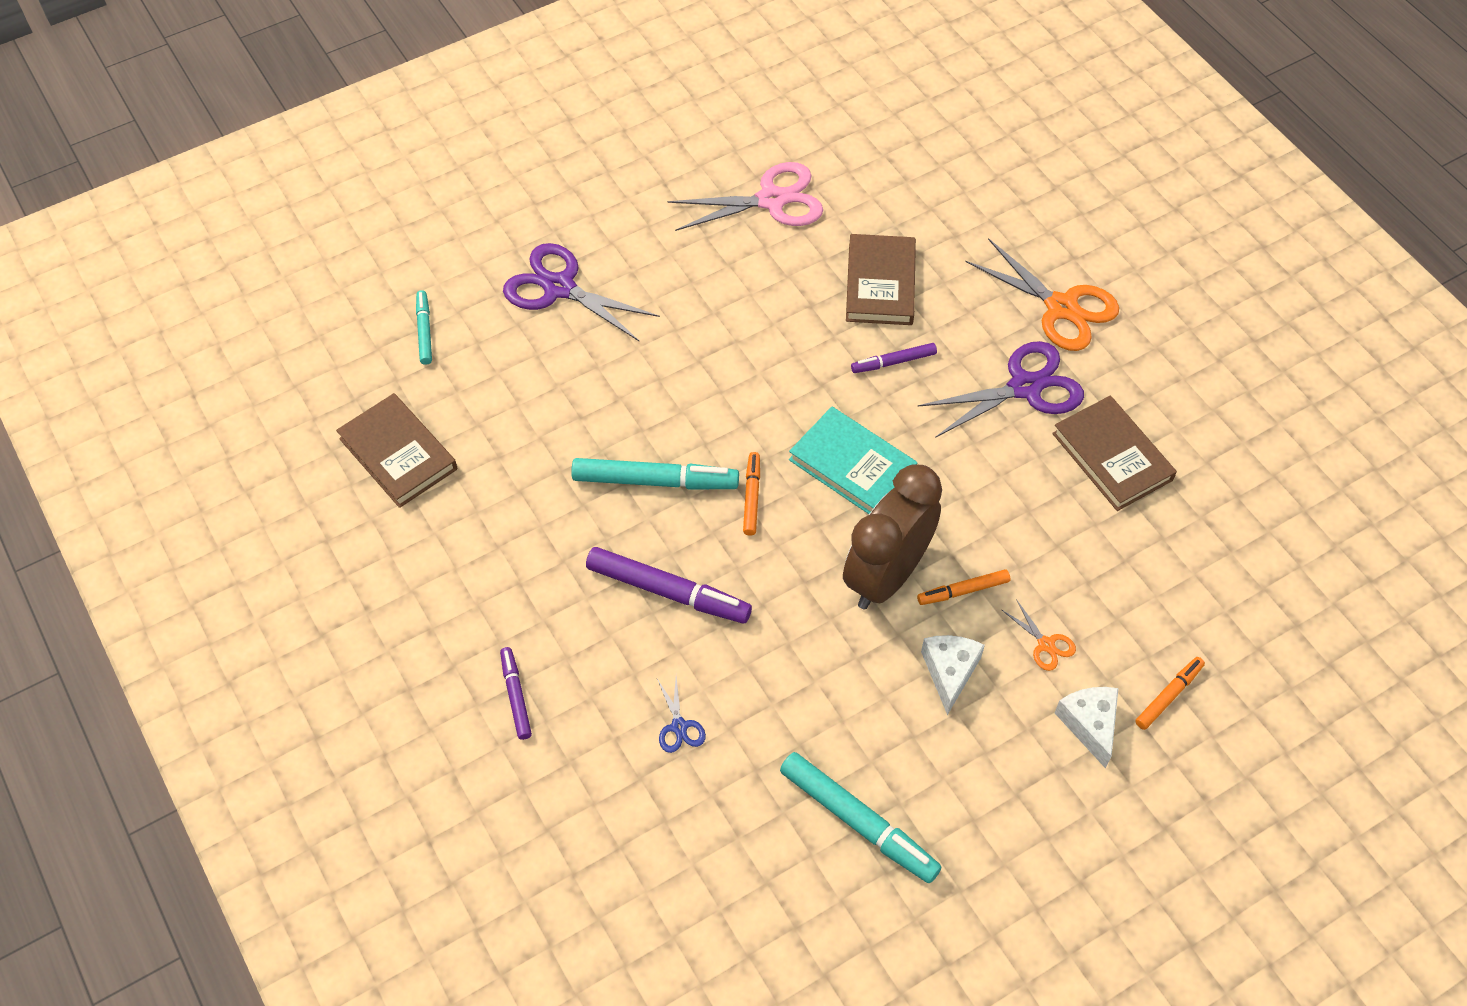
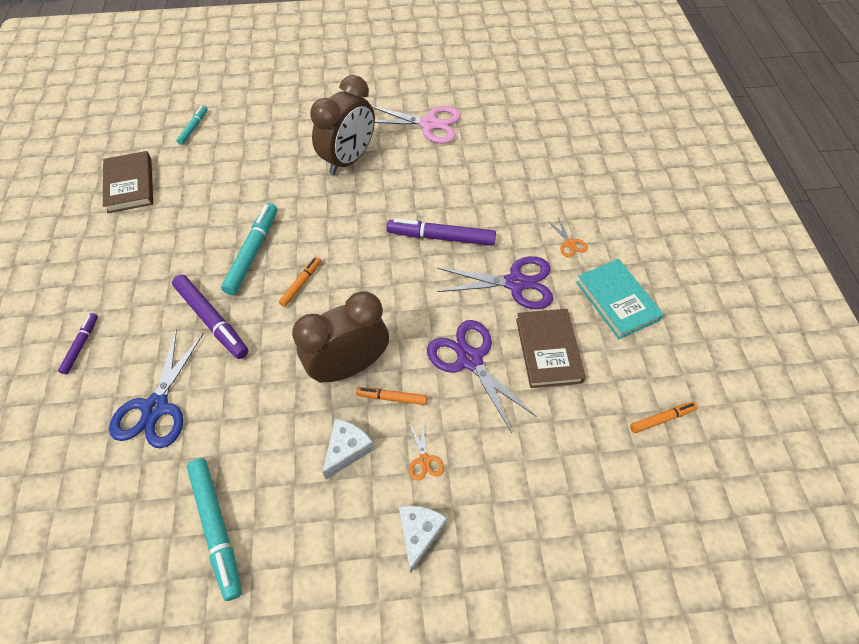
camera: 25 degrees right, 0 degrees up
purple scissors [503,243,660,342] -> purple scissors moved to [427,320,536,433]
turquoise marker [571,458,739,490] -> turquoise marker turned 105 degrees counterclockwise [221,203,277,295]
blue scissors [657,677,706,753] -> blue scissors [109,329,204,448], size x2.17
turquoise book [789,407,918,514] -> turquoise book moved to [576,259,664,339]
brown book [846,234,916,325] -> none
purple marker [851,343,937,373] -> purple marker [387,218,496,246], size x1.80
orange scissors [965,238,1119,351] -> orange scissors [548,217,588,257], size x0.46
orange marker [1135,657,1205,730] -> orange marker moved to [630,402,698,433]
none -> brown clock [310,75,375,175]

